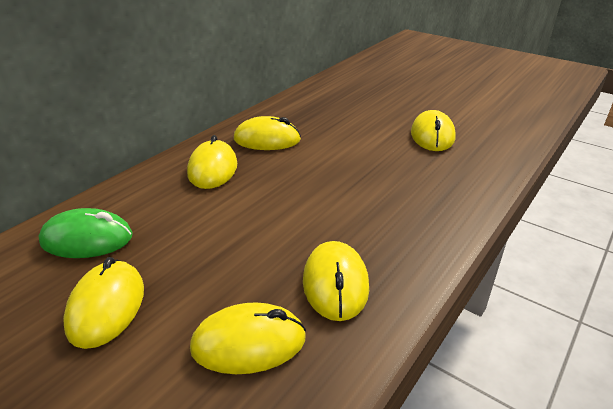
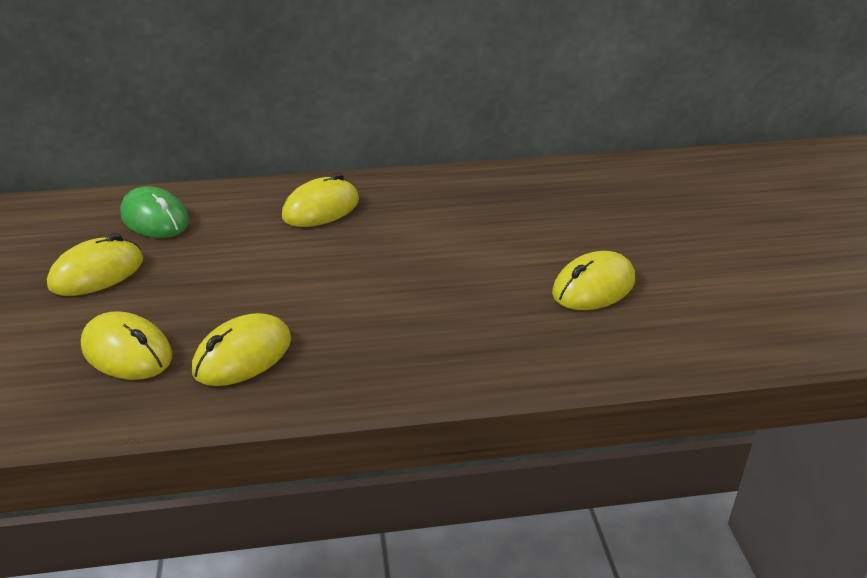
camera: 45 degrees right, 0 degrees up
yellow mouse [234,116,301,150] -> none

